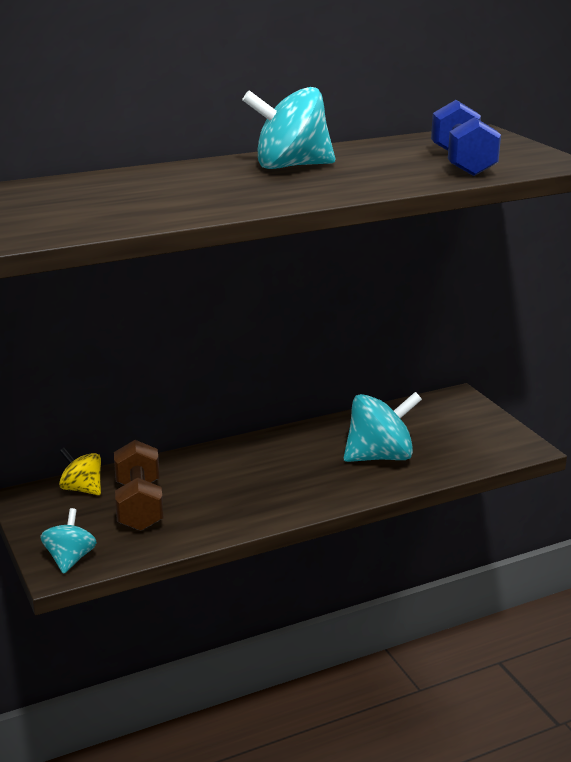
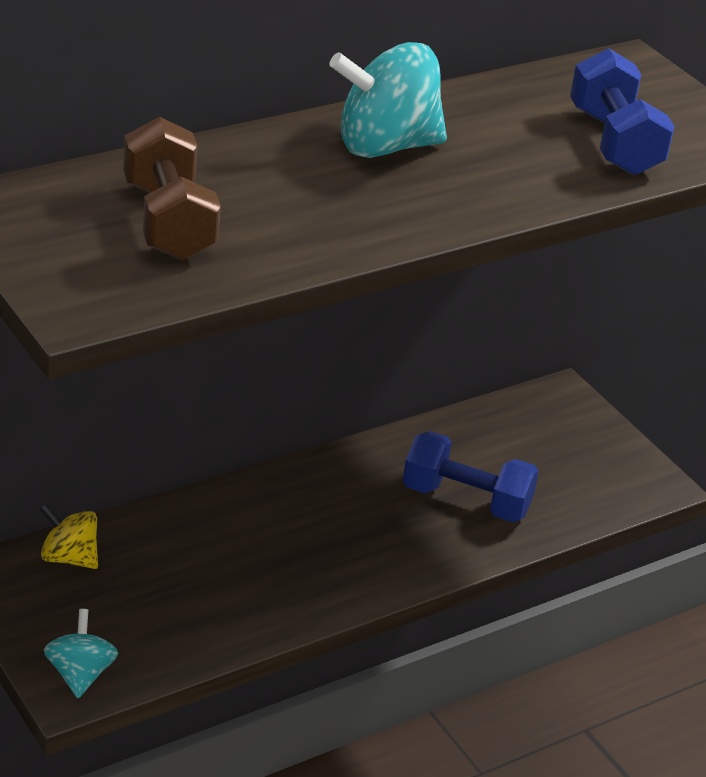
camera: 10 degrees left, 10 degrees up
brown dumbbell [114,440,163,531] -> brown dumbbell moved to [123,117,221,260]
turquoise spinning top [343,392,422,462] -> blue dumbbell [403,431,539,522]

